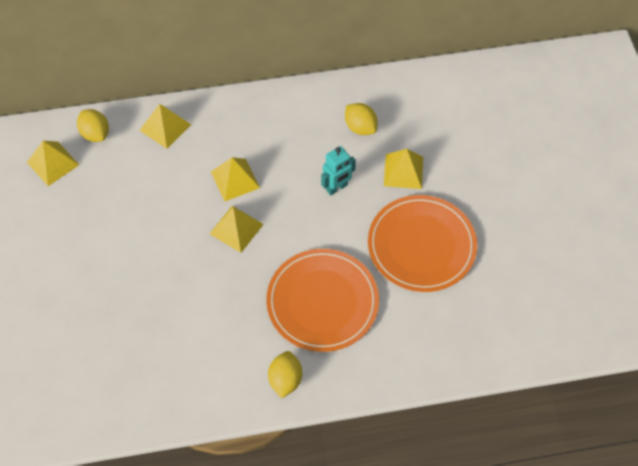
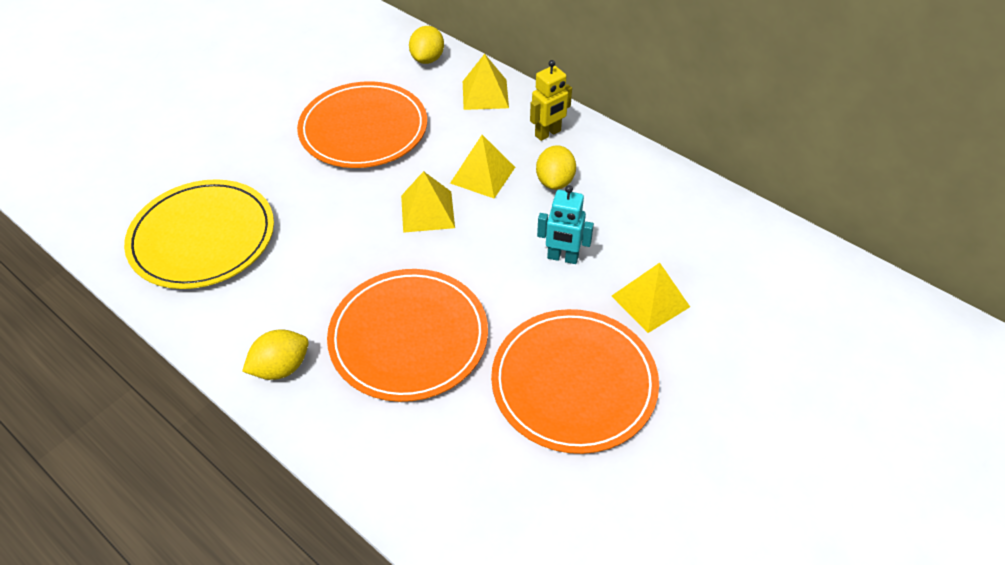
camera: 50 degrees right, 10 degrees down
yellow pyramid [27,141,79,186] -> none
yellow lemon [345,103,378,135] -> yellow lemon moved to [536,145,576,190]
none -> yellow plate [124,179,274,289]
none -> orange plate [297,81,427,168]
none -> yellow robot [530,60,572,141]

